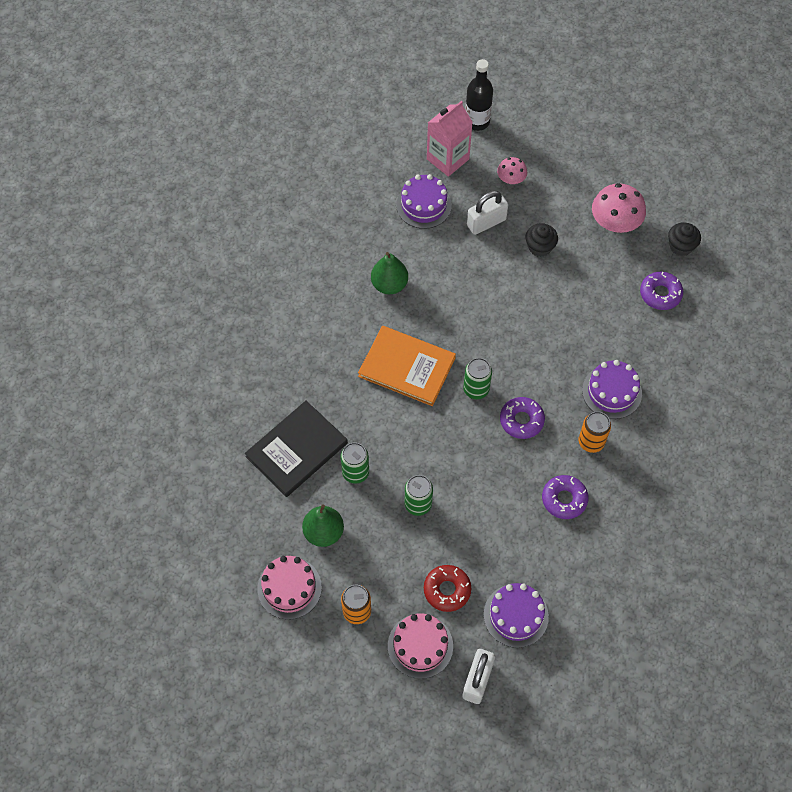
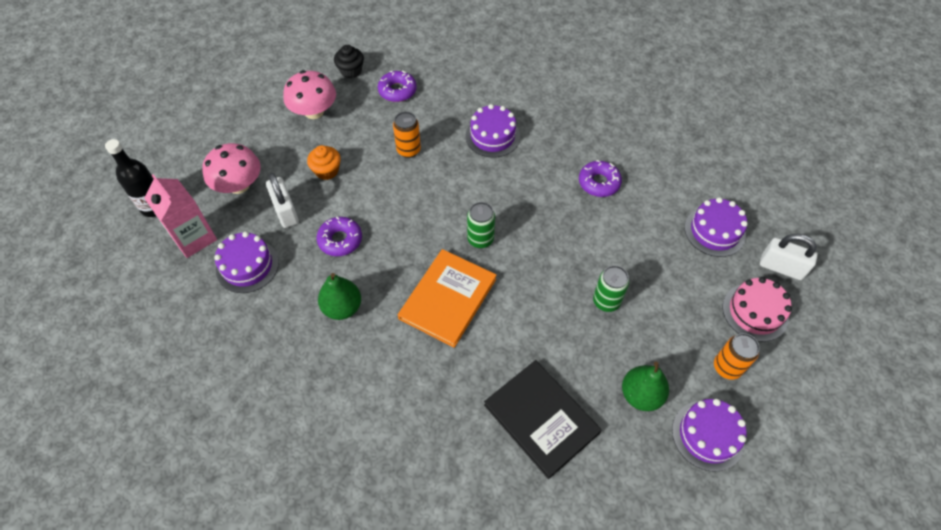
camera: 85 degrees left, 5 degrees down
pink cake [257,556,322,620] -> purple cake [672,399,747,472]
green can [341,443,369,483] -> none
red donut [424,565,471,612] -> none
pink mushroom [497,157,527,184] -> pink mushroom [202,143,261,194], size x1.75
purple donut [500,397,545,439] -> purple donut moved to [317,217,362,256]
black cupcake [525,223,558,257] -> orange cupcake [307,145,340,180]
orange can [579,411,611,453] -> orange can moved to [393,111,421,158]

